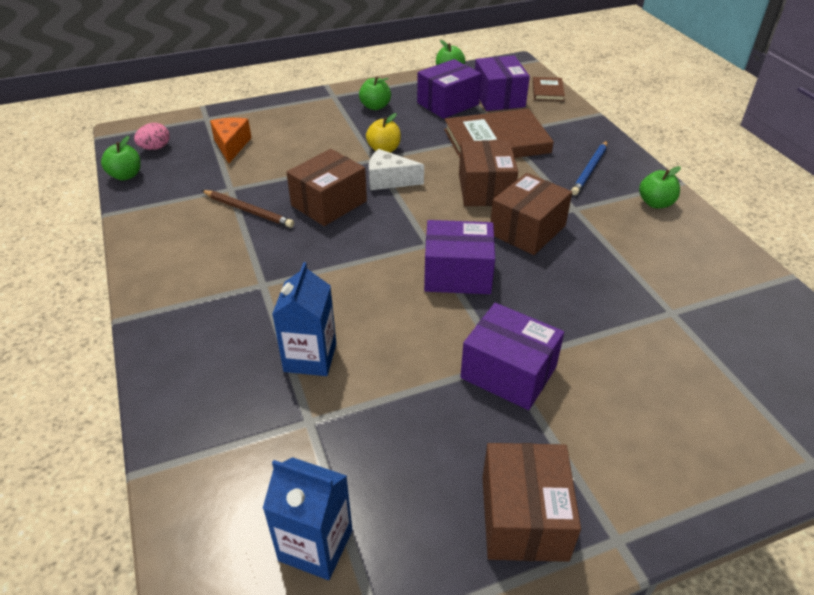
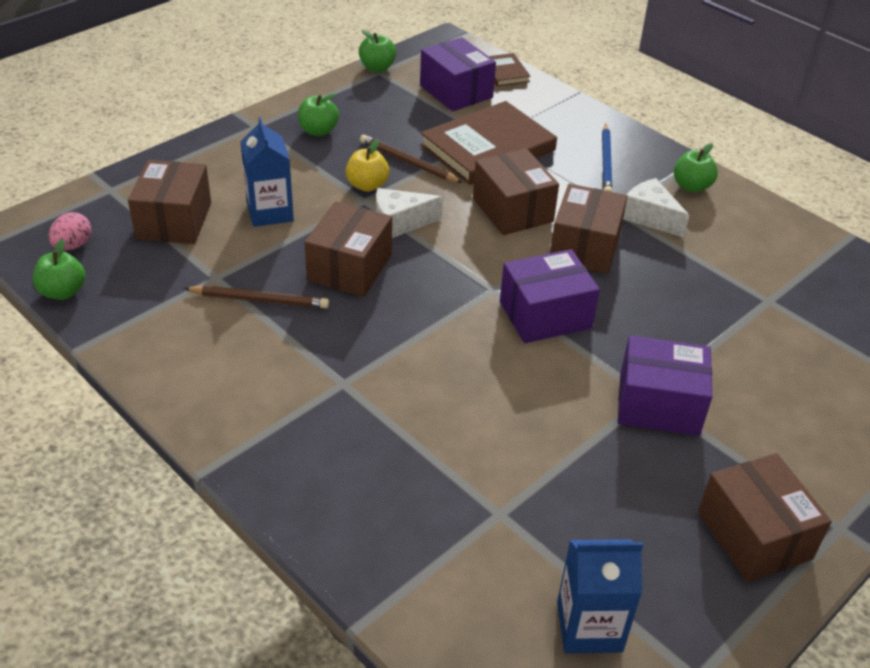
camera: 25 degrees left, 0 degrees up
orange cheese [210,118,252,163] -> brown box [128,160,211,244]
blue carton [272,262,337,376] -> blue carton moved to [240,117,294,227]
purple box [417,59,482,119] -> none
none -> brown pencil [360,135,463,183]
none -> white cheese [623,178,690,237]

